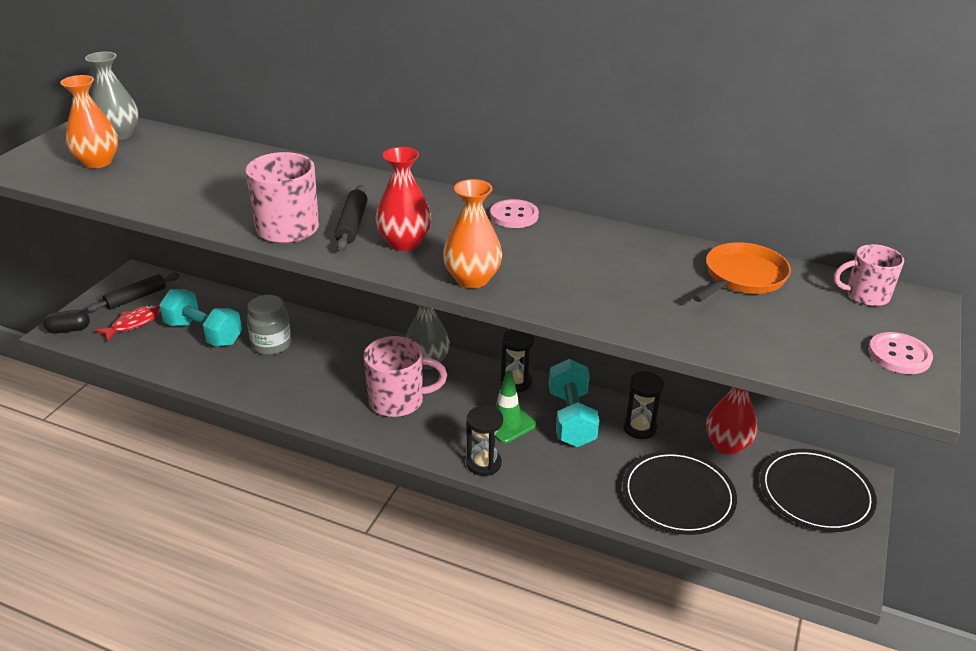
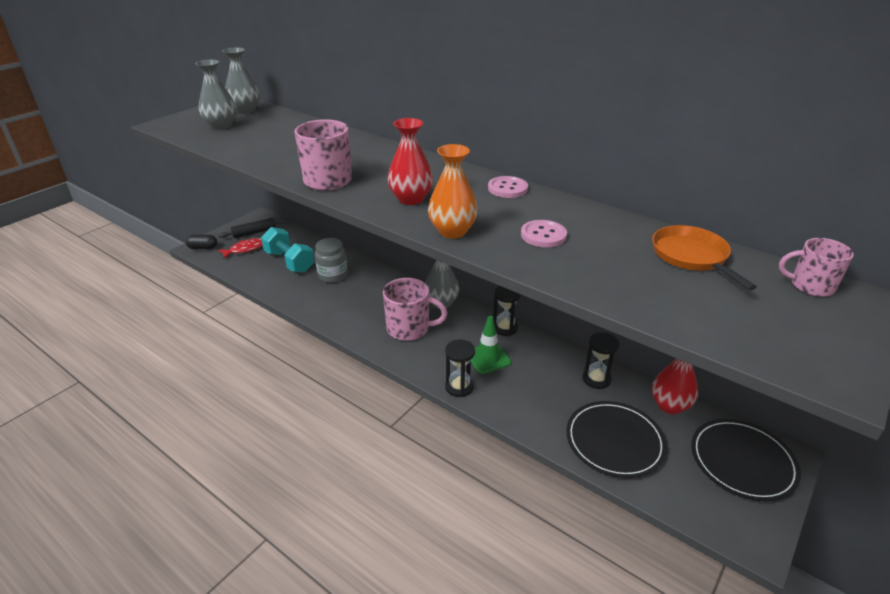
camera: 15 degrees right, 0 degrees up
orange vase [60,75,118,168] -> grey vase [195,59,236,130]
black rolling pin [335,185,368,251] -> none
turquoise dumbbell [549,359,599,447] -> none
orange pan [692,242,791,302] -> orange pan turned 75 degrees counterclockwise [652,225,757,290]
pink button [868,332,933,374] -> pink button moved to [521,220,567,247]

